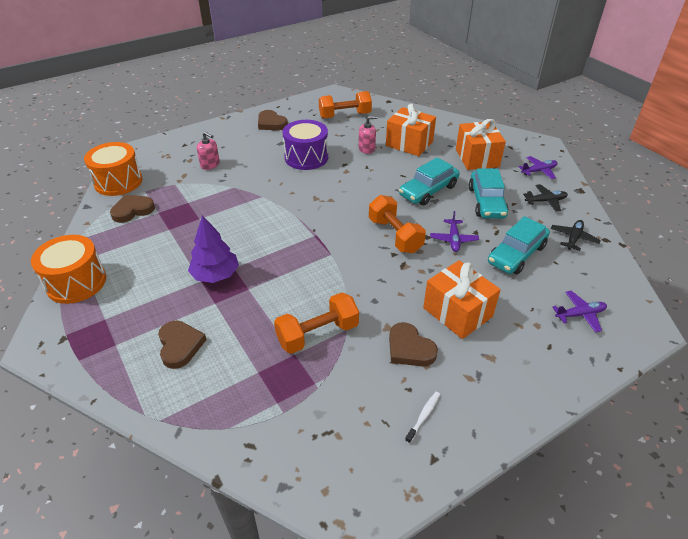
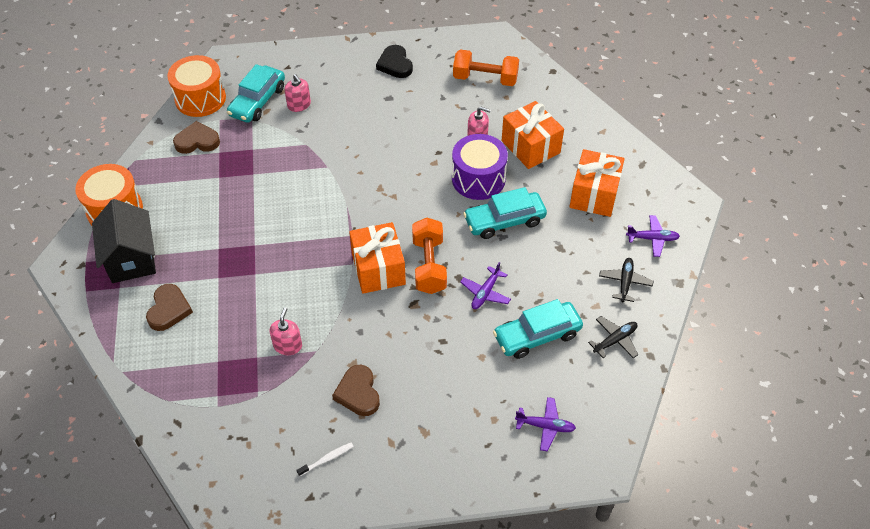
camera: 25 degrees right, 10 degrees up
purple tree [188,215,239,283] -> none
brown heart [258,110,288,130] -> black heart [376,45,413,78]
orange dumbbell [274,292,359,354] -> pink soap dispenser [269,307,302,355]
purple drum [283,120,328,170] -> purple drum moved to [452,134,508,200]
orange gift [423,260,501,339] -> orange gift moved to [349,222,406,294]
turquoise car [469,169,509,219] -> turquoise car moved to [227,64,285,123]
black plane [523,184,568,212] -> black plane turned 90 degrees counterclockwise [599,258,653,302]
none -> black house [92,199,156,283]

